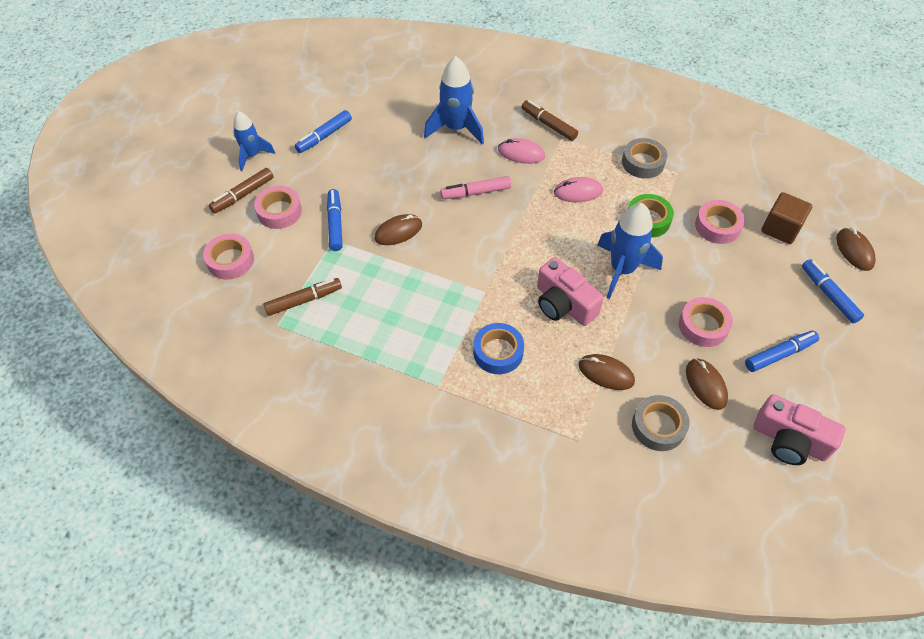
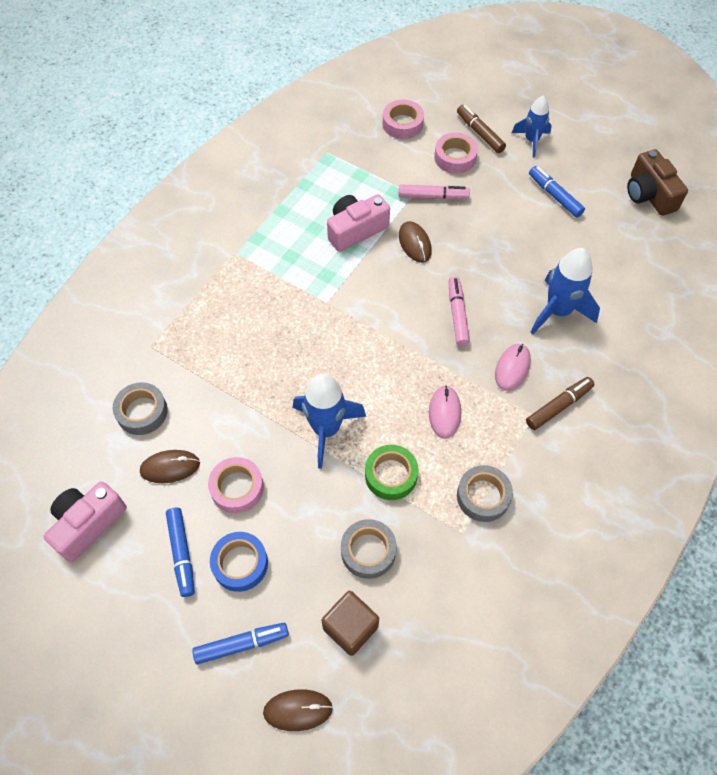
camera: 100 degrees right, 5 degrees up
brown marker [263,278,342,316] -> none
blue marker [327,189,343,251] -> pink marker [399,184,470,200]
blue tape [473,323,524,374] -> blue tape moved to [210,532,268,592]
pink camera [537,257,604,326] -> pink camera moved to [327,194,390,252]
brown mouse [578,354,635,390] -> none
pink tape [695,200,745,244] -> grey tape [341,519,397,579]
none -> brown camera [627,149,688,216]

